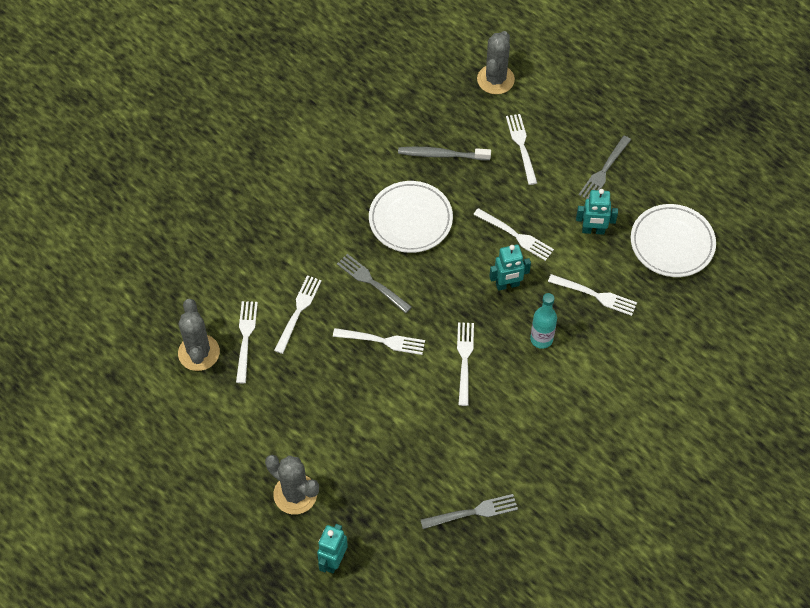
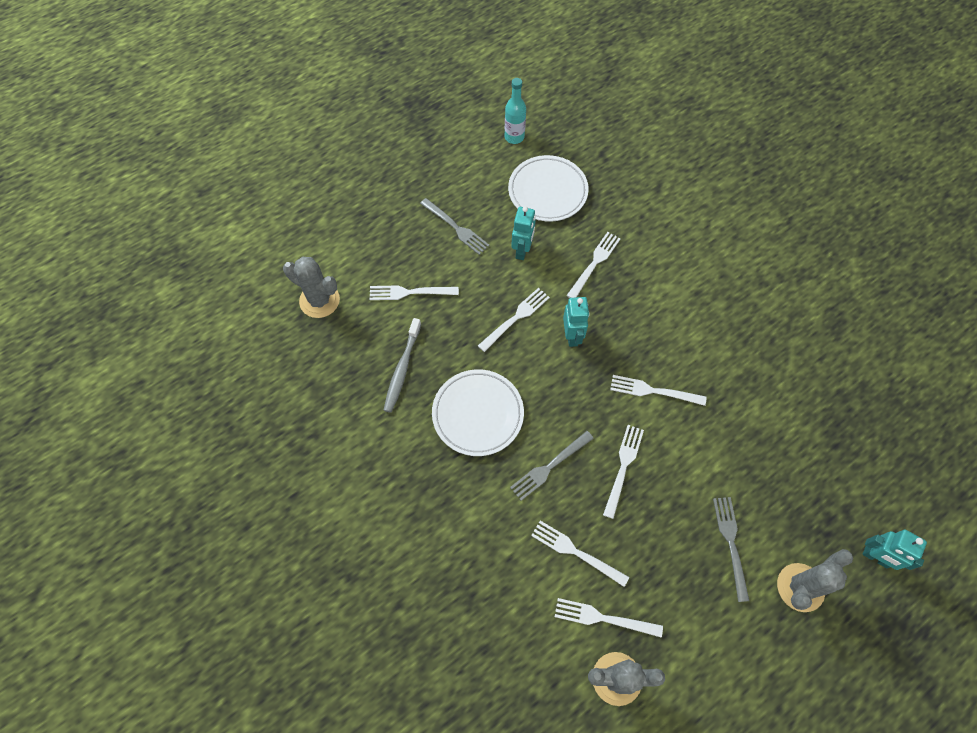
camera: 80 degrees left, 5 degrees up
grey fork [421,494,518,529] -> grey fork moved to [713,497,749,602]
turquoise bottle [530,293,557,349] -> turquoise bottle moved to [505,78,526,144]

